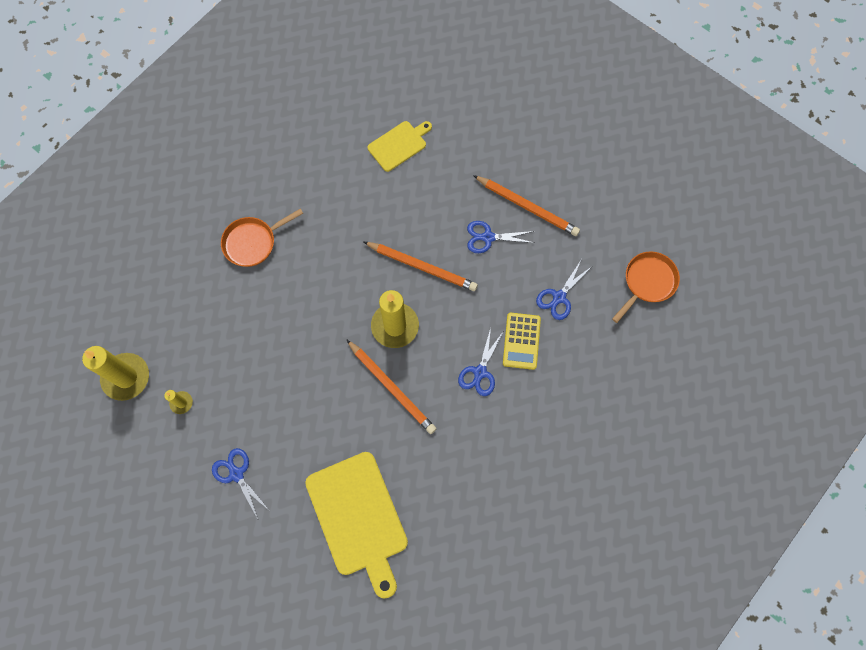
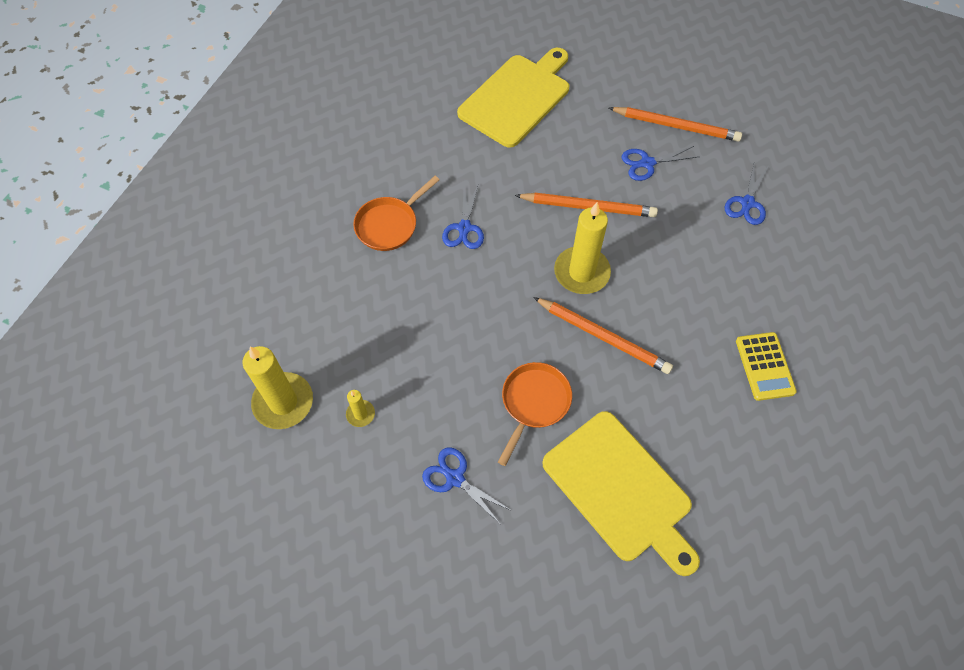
camera: 15 degrees left, 10 degrees down
yellow cutting board [368,121,432,172] -> yellow cutting board [457,48,569,148], size x1.80
blue scissors [458,328,503,396] -> blue scissors moved to [442,185,484,249]
yellow calculator [503,313,541,370] -> yellow calculator moved to [736,332,797,401]
orange pan [612,251,680,323] -> orange pan moved to [498,362,572,466]

